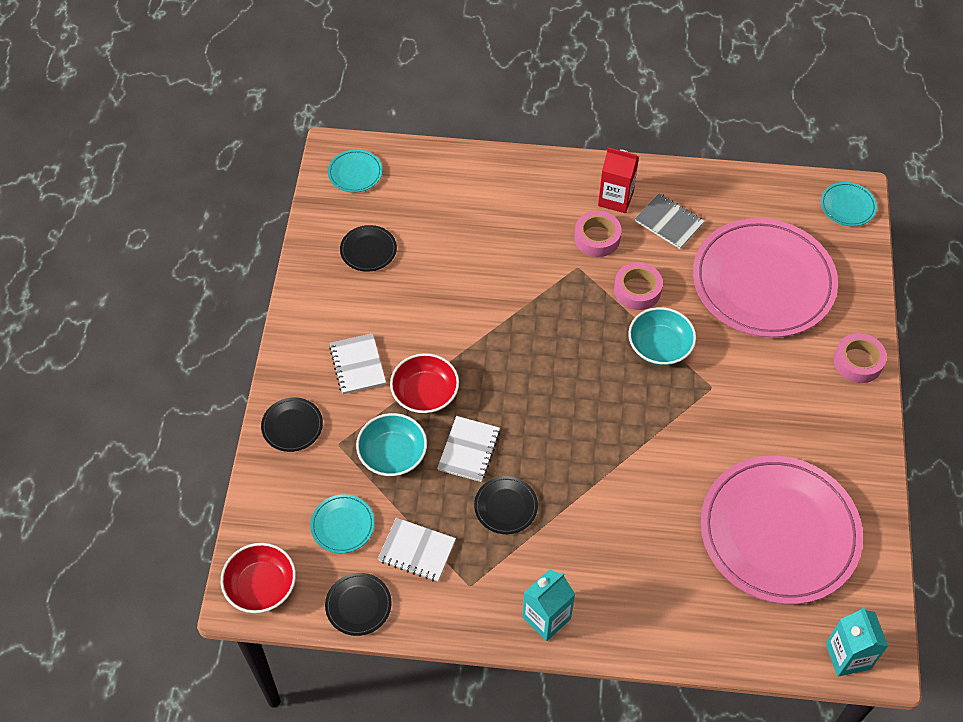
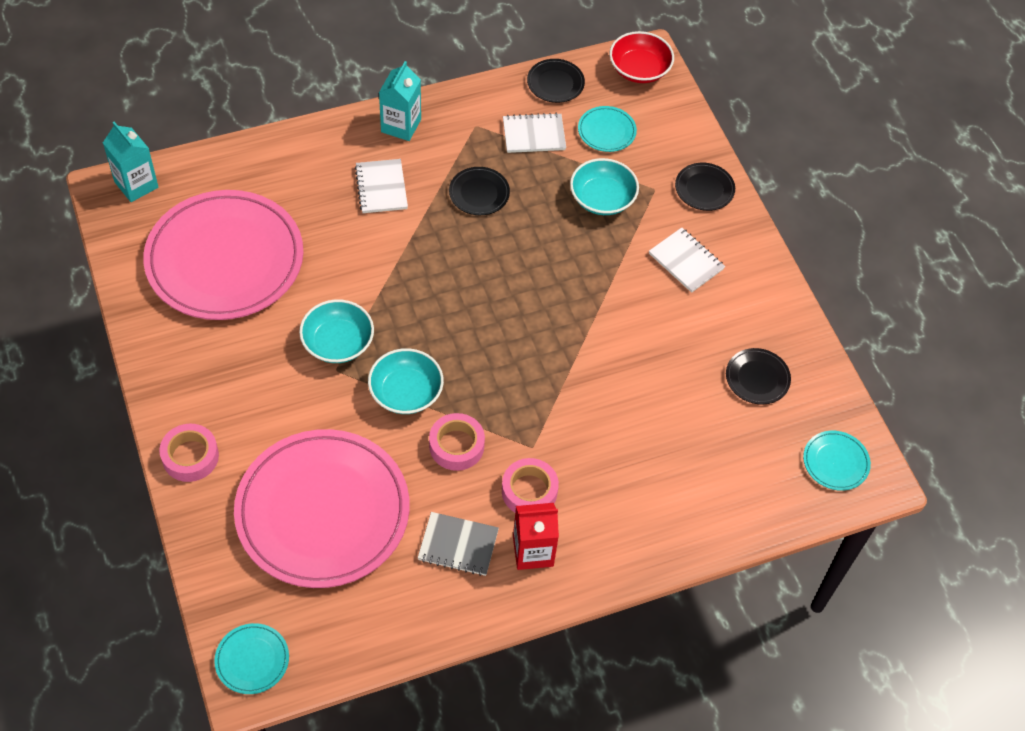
camera: 150 degrees right, 0 degrees up
red bowl [390,353,459,414] -> none
white notebook [437,416,500,482] -> white notebook moved to [355,159,408,213]
none -> turquoise bowl [299,299,374,363]

